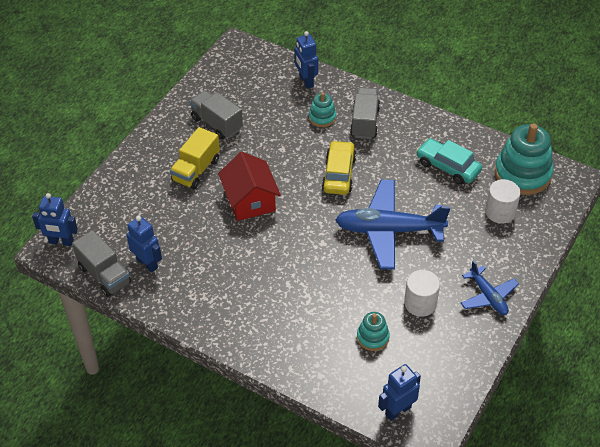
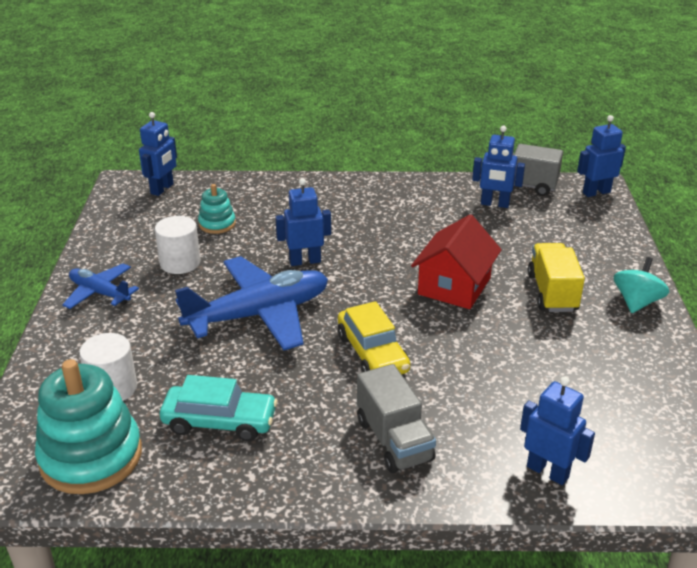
camera: 150 degrees right, 15 degrees down
grey truck [189,90,243,140] -> none
red house [218,152,281,221] -> red house turned 75 degrees clockwise [411,214,502,309]
turquoise stacking toy [309,92,336,127] -> none
none -> blue robot [275,178,331,266]
none -> turquoise spinning top [613,257,669,313]

